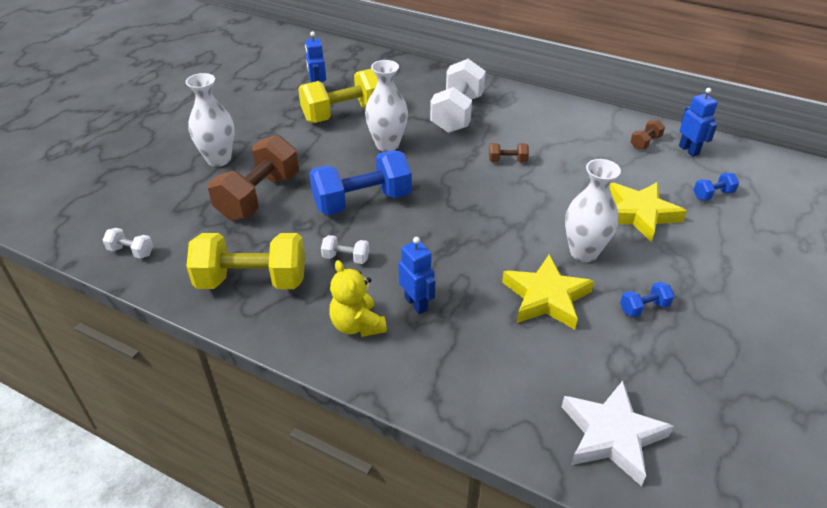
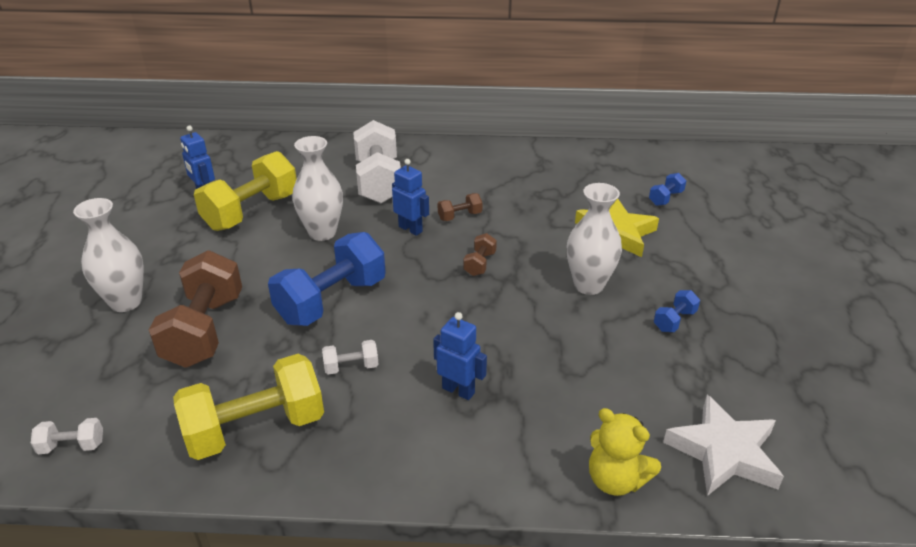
camera: 25 degrees left, 5 degrees down
yellow teddy bear [329,260,387,337] -> yellow teddy bear moved to [589,408,661,496]
yellow star [502,255,594,330] -> none
brown dumbbell [630,119,665,150] -> brown dumbbell moved to [463,233,497,276]
blue robot [679,88,718,157] -> blue robot moved to [392,159,429,236]

